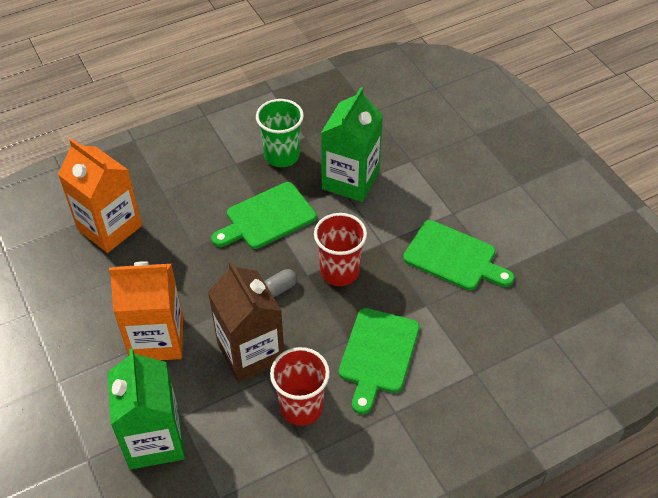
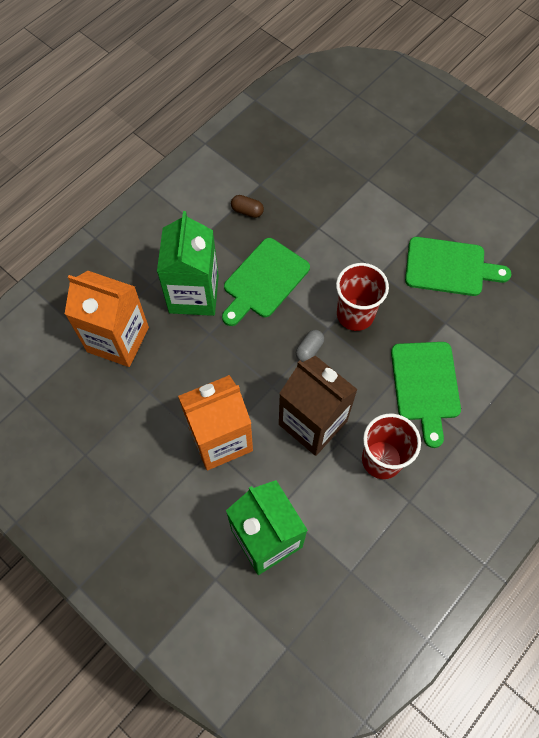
camera: 20 degrees left, 15 degrees up
green cup [256,99,304,167] -> brown capsule [231,195,264,218]
green carton [321,87,383,202] -> green carton moved to [157,211,219,316]

